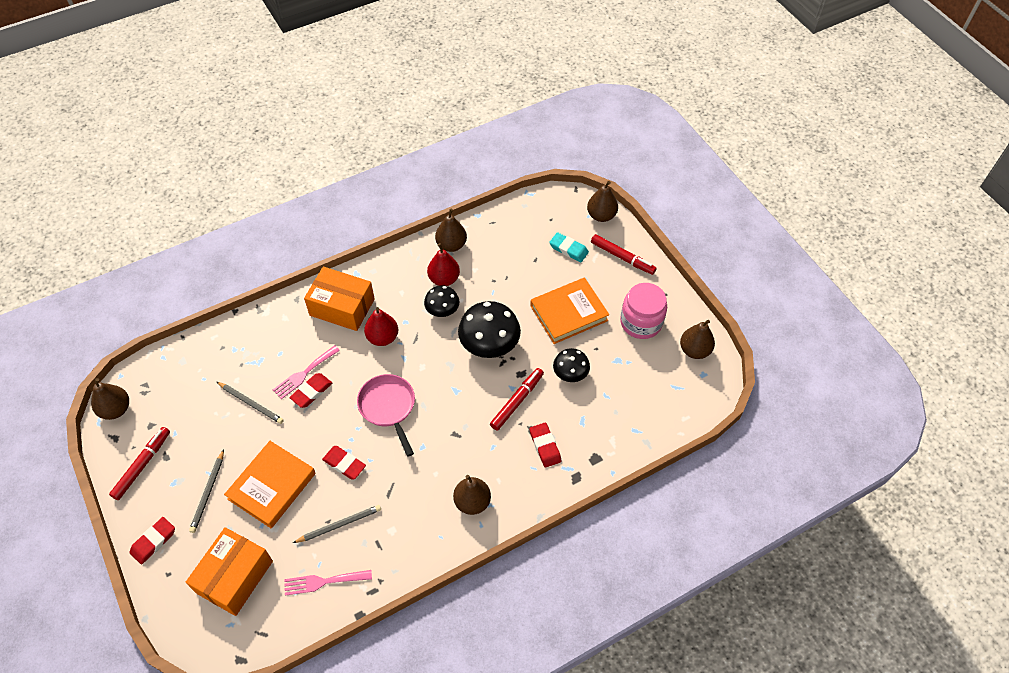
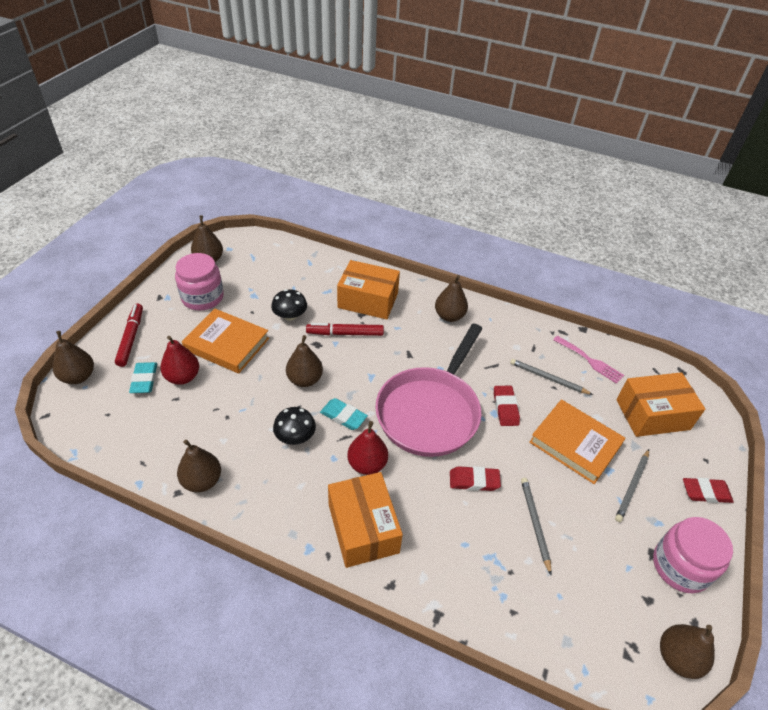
camera: 130 degrees left, 10 degrees down
red marker [109,427,170,500] -> pink jar [653,517,733,593]
grey pencil [189,449,224,533] -> grey pencil turned 150 degrees clockwise [615,449,649,522]
orange book [224,441,316,528] -> orange book turned 45 degrees clockwise [529,399,625,484]
pink fork [273,345,340,399] -> none
pink pan [357,374,415,457] -> pink pan [375,324,483,457], size x1.69
red pear [427,243,460,286] -> red pear moved to [160,336,199,385]
black mushroom [458,301,521,358] -> brown pear [286,335,323,387]
red eraser [529,423,561,468] -> orange box [337,260,400,319]
none -> turquoise eraser [320,398,368,430]

